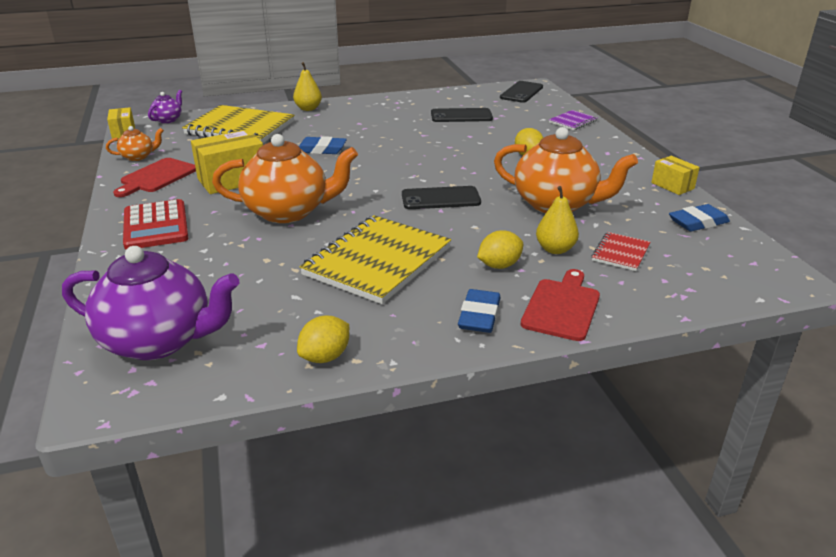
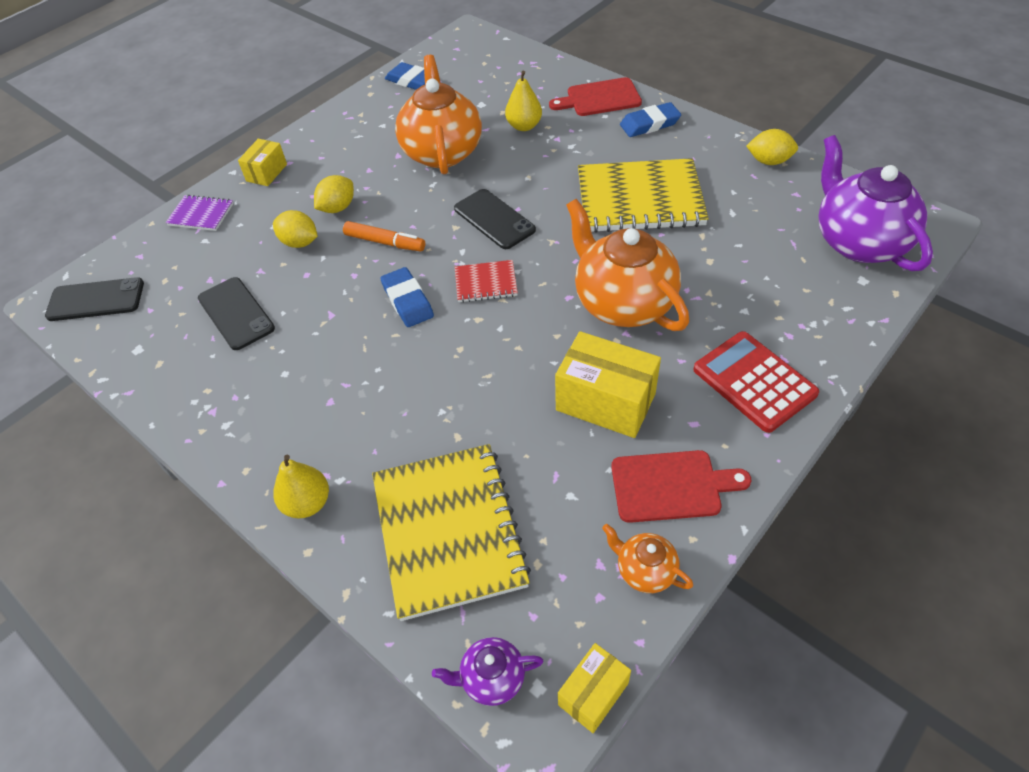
camera: 120 degrees left, 20 degrees up
red calculator [123,199,188,250] -> red calculator turned 75 degrees counterclockwise [693,331,819,433]
blue eraser [299,136,347,154] -> blue eraser moved to [380,267,434,327]
yellow lemon [477,230,523,269] -> yellow lemon moved to [273,210,318,248]
red notebook [591,232,650,271] -> red notebook moved to [455,260,518,303]
yellow box [651,156,700,195] -> yellow box moved to [238,139,287,186]
none -> orange marker [343,221,425,251]

